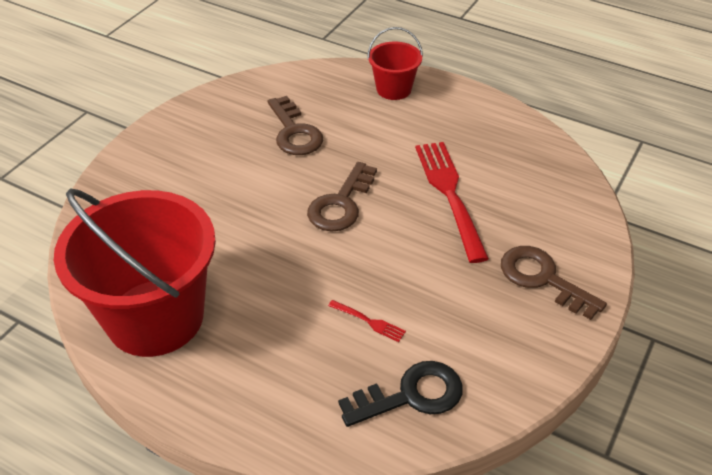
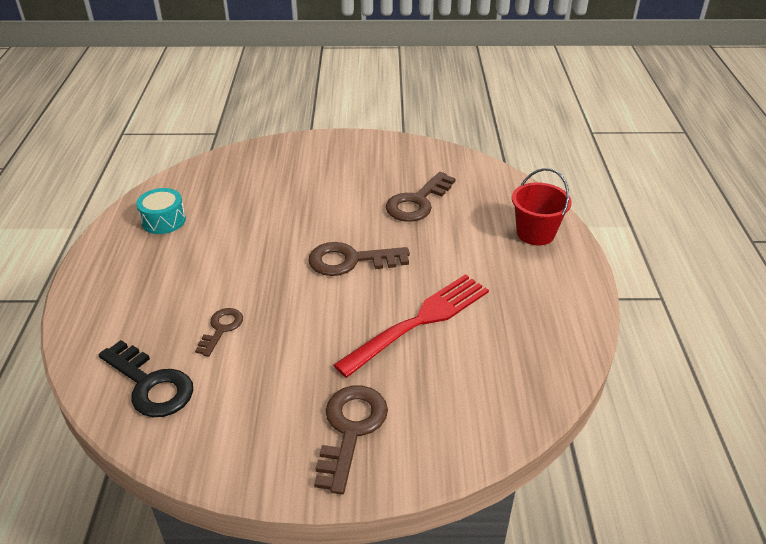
camera: 60 degrees right, 5 degrees down
red bucket [54,188,216,357] -> turquoise drum [136,188,186,234]
red fork [328,300,406,342] -> brown key [195,308,243,357]

